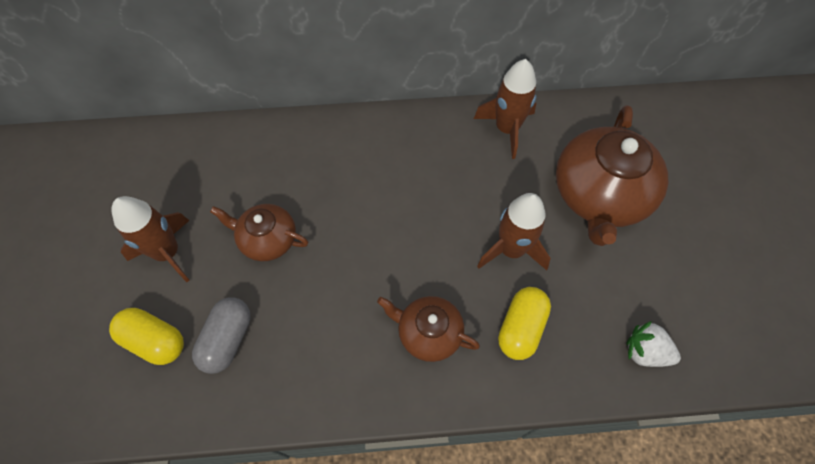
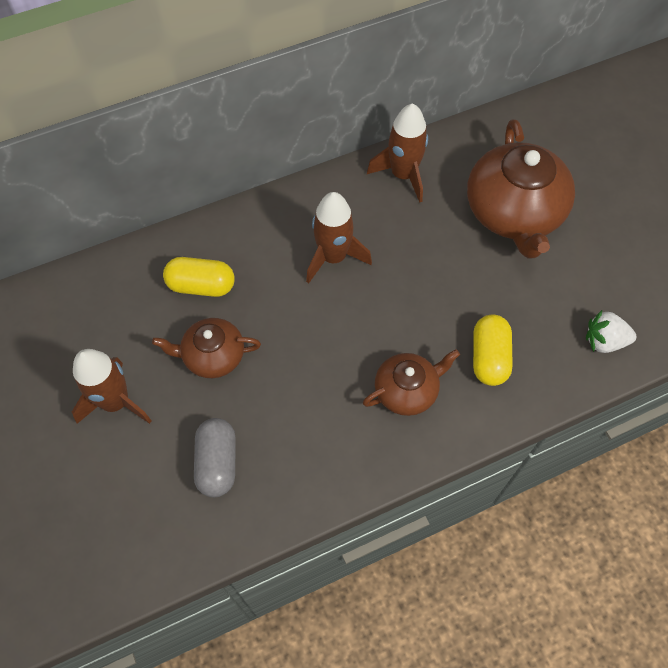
camera: 20 degrees left, 0 degrees up
yellow capsule [109,308,184,365] -> yellow capsule moved to [163,257,235,297]
brown teapot [377,296,480,362] -> brown teapot turned 150 degrees clockwise [363,349,460,416]
brown rocket [477,193,551,270] -> brown rocket moved to [306,192,372,283]

